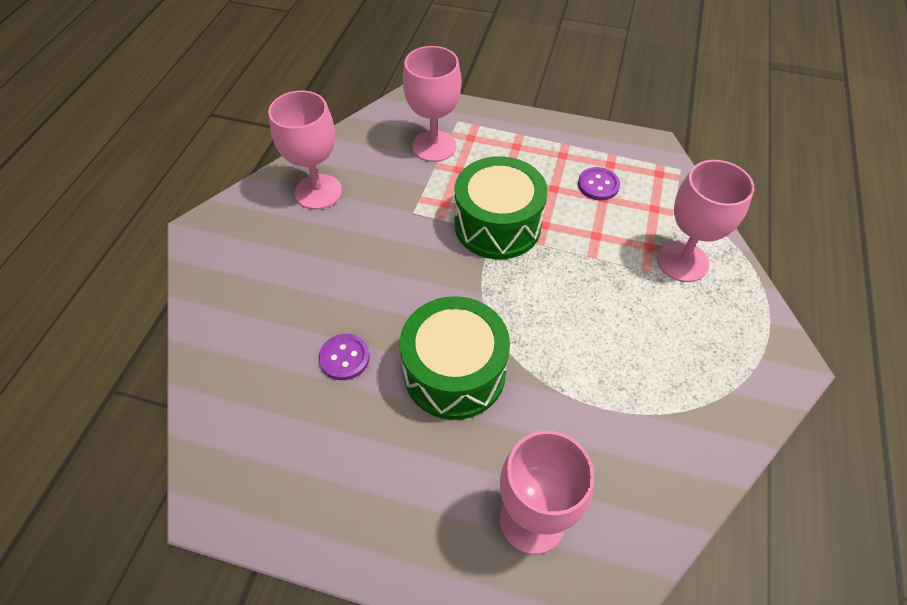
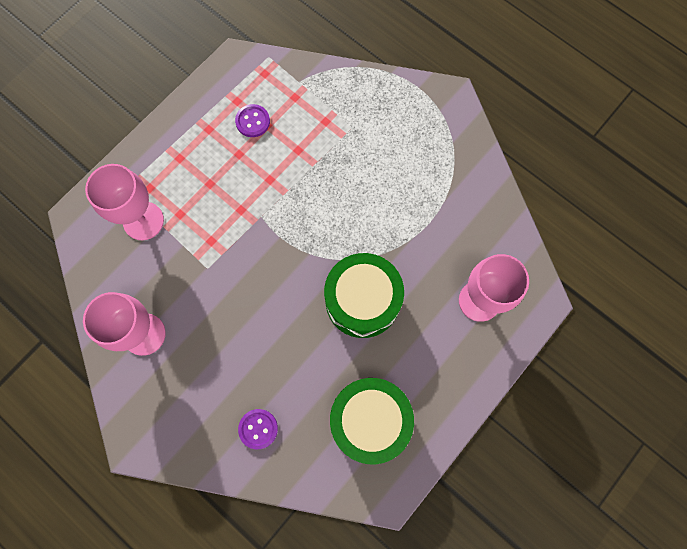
camera: 65 degrees left, 20 degrees up
purple button [319,334,370,380] -> purple button moved to [238,409,278,449]
green drum [455,156,548,259] -> green drum moved to [330,378,414,464]
pink goblet [657,160,754,282] -> none

